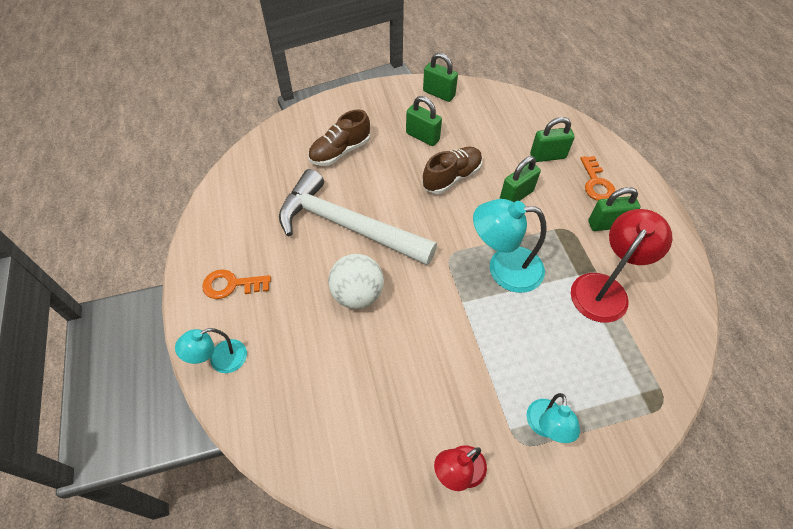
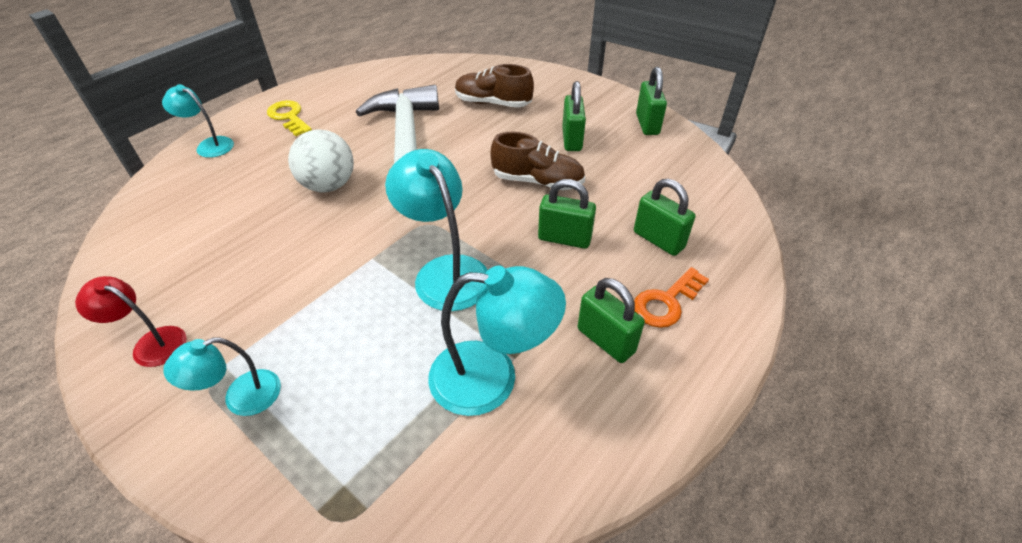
camera: 55 degrees right, 10 degrees down
orange key [202,269,271,299] -> yellow key [267,100,312,136]
red lamp [571,209,672,323] -> turquoise lamp [428,266,566,416]

